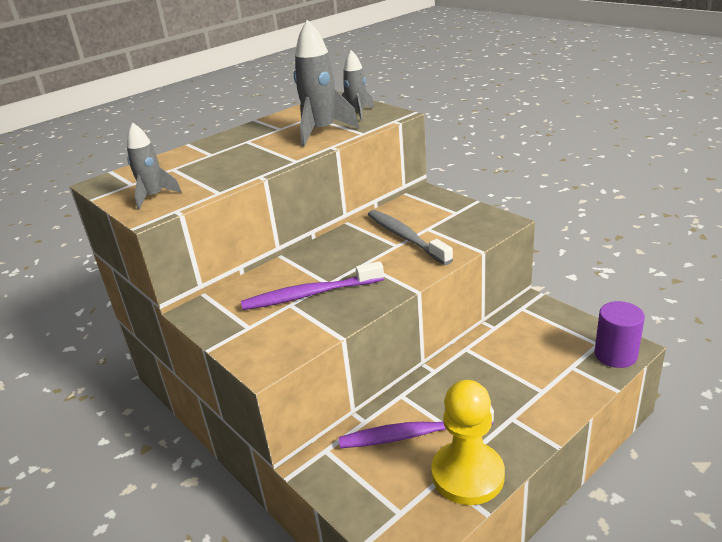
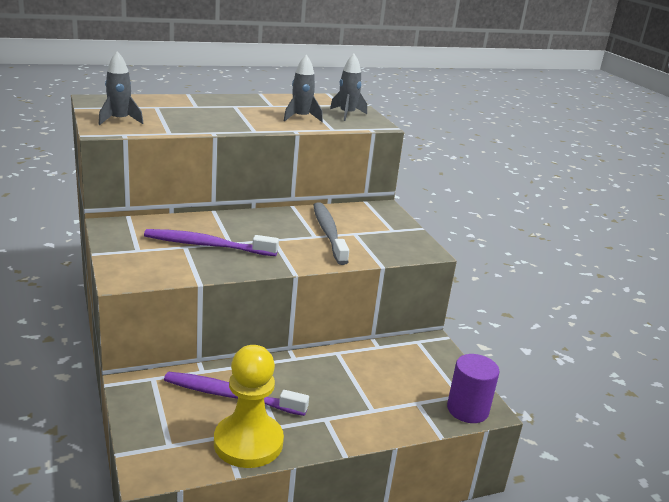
camera: 15 degrees right, 5 degrees down
grey rocket [294,20,359,146] -> grey rocket [284,54,323,122], size x0.62

